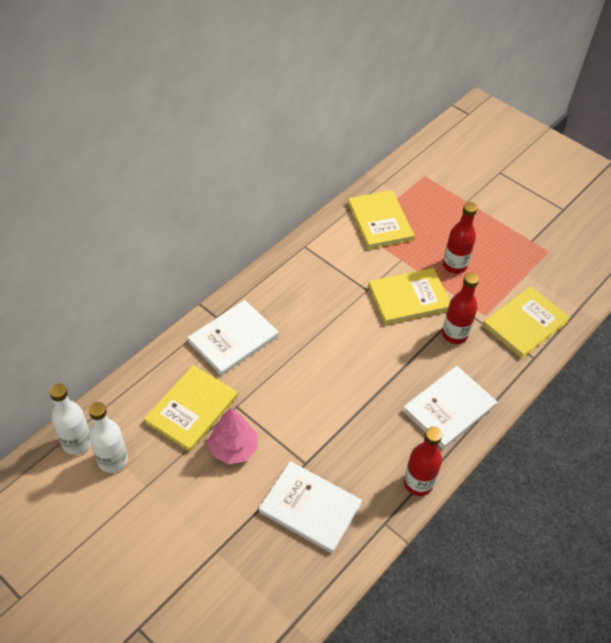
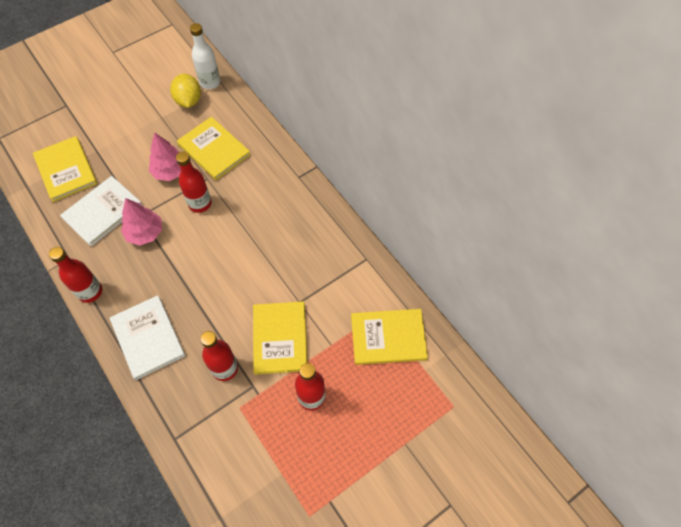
camera: 105 degrees right, 10 degrees up
white bottle [88,402,128,473] -> yellow lemon [170,74,201,108]
white book [188,300,279,376] -> none
yellow book [483,286,570,359] -> yellow book moved to [33,136,97,202]
none -> pink tree [121,198,162,246]
none -> red bottle [176,151,212,213]

